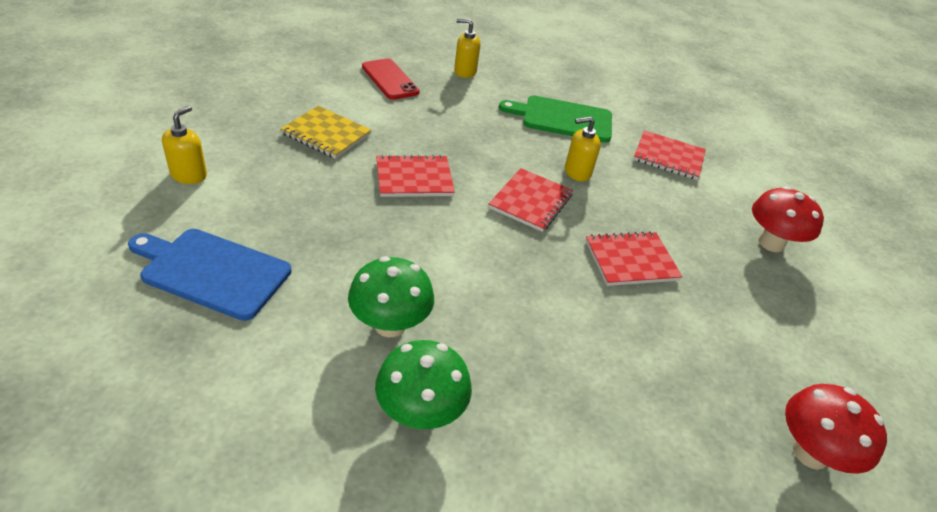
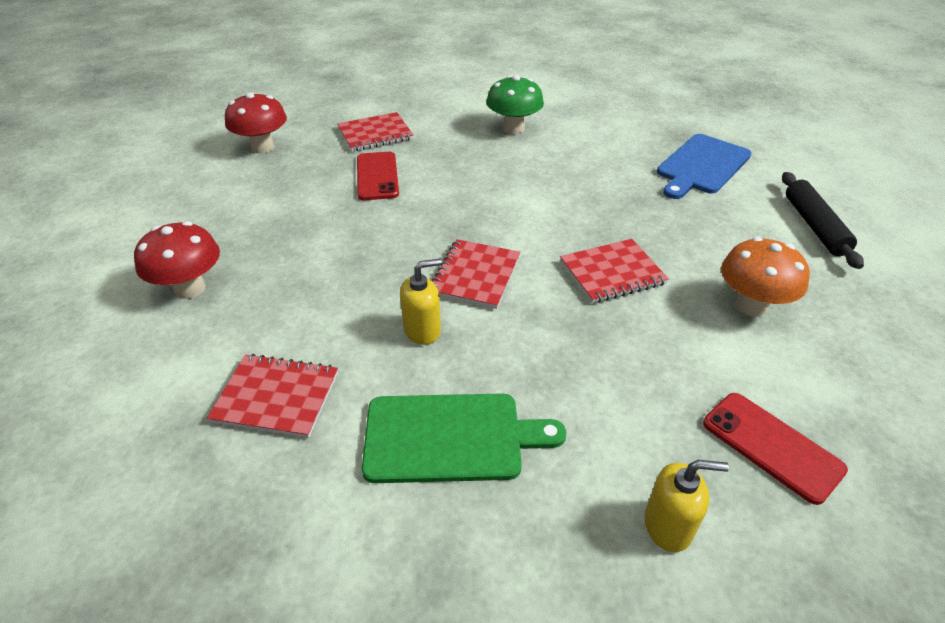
camera: 175 degrees right, 0 degrees up
blue cutting board [128,229,291,321] -> blue cutting board turned 120 degrees clockwise [657,134,752,199]
yellow soap dispenser [162,106,207,184] -> black rolling pin [782,172,864,269]
yellow notebook [280,106,371,159] -> orange mushroom [721,237,810,317]
green mushroom [348,256,434,337] -> none
red notebook [585,231,683,286] -> red notebook moved to [337,112,413,151]
none -> red phone [357,152,399,200]

